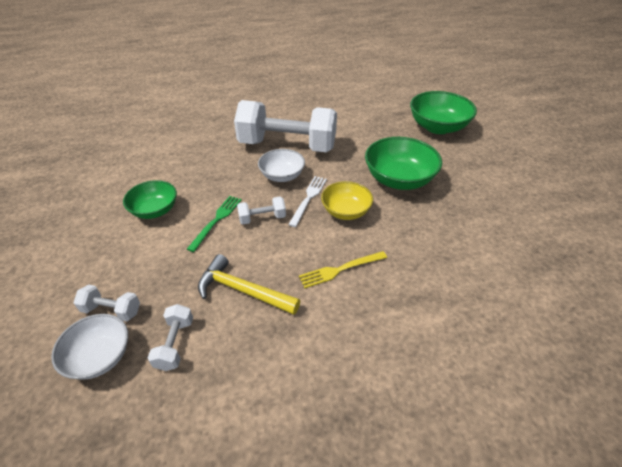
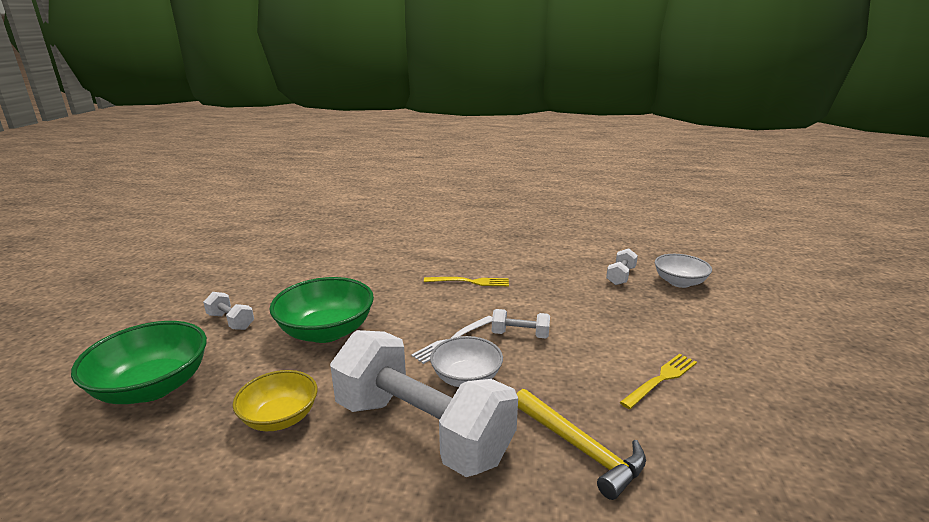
camera: 155 degrees left, 20 degrees down
white dumbbell [73,285,140,321] -> white dumbbell moved to [203,292,254,330]
green bowl [123,180,177,219] -> yellow fork [620,354,697,409]
green fork [187,196,242,252] -> none
yellow hammer [198,254,300,315] -> yellow hammer moved to [517,389,646,500]
yellow bowl [321,181,373,220] -> yellow bowl moved to [233,370,317,431]

